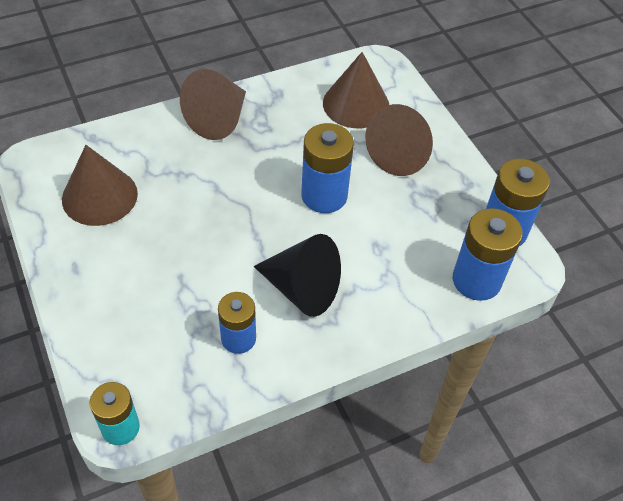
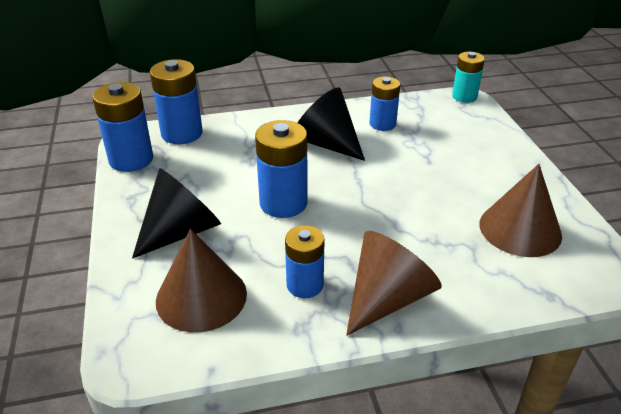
camera: 165 degrees left, 15 degrees down
brown cone [365,104,433,176] -> black cone [132,168,221,259]
none -> blue battery [285,225,325,298]

